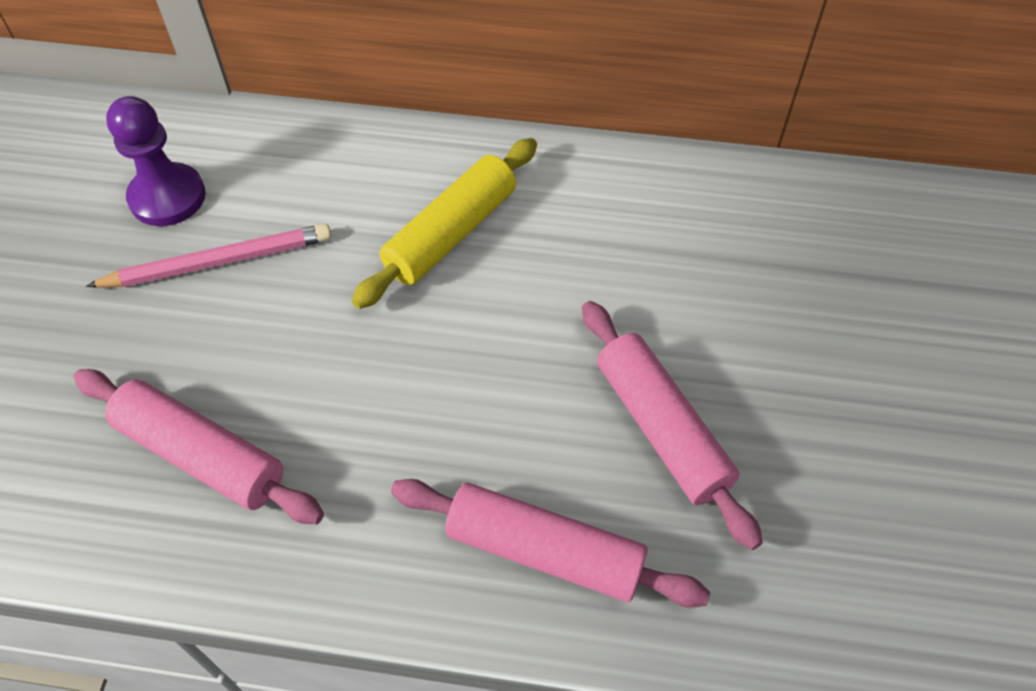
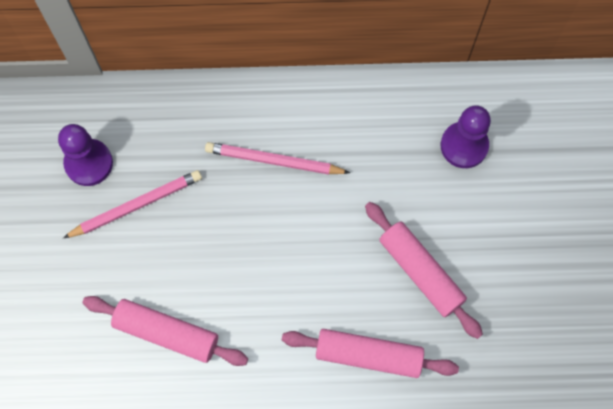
camera: 10 degrees left, 15 degrees up
yellow rolling pin [352,138,537,309] -> pink pencil [205,142,350,175]
none -> purple pawn [441,105,491,168]

